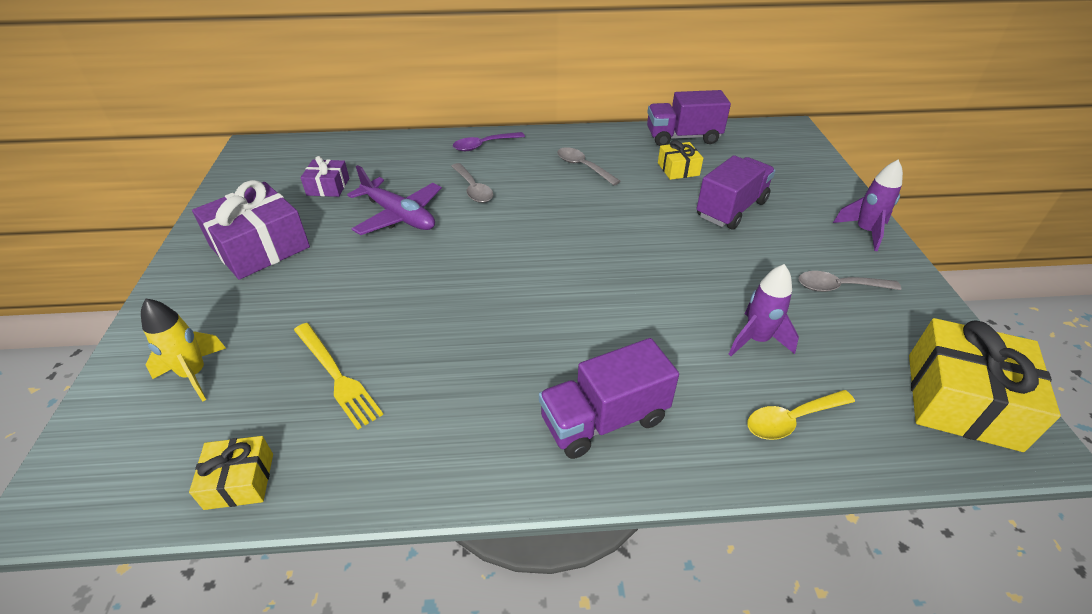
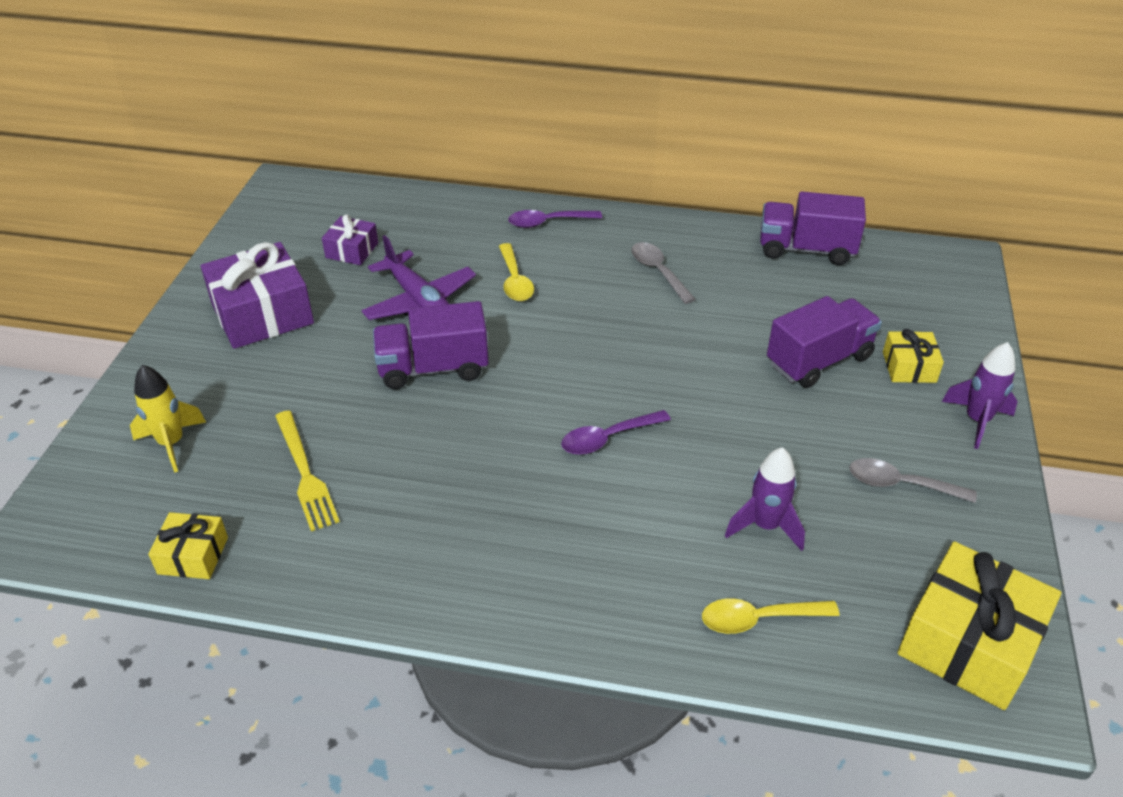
camera: 15 degrees right, 0 degrees up
grey spoon [451,163,493,203] -> yellow spoon [499,243,534,301]
purple truck [539,338,679,459] -> purple truck moved to [373,301,489,389]
yellow gift [658,140,703,180] -> yellow gift moved to [883,329,944,383]
none -> purple spoon [561,410,671,455]

